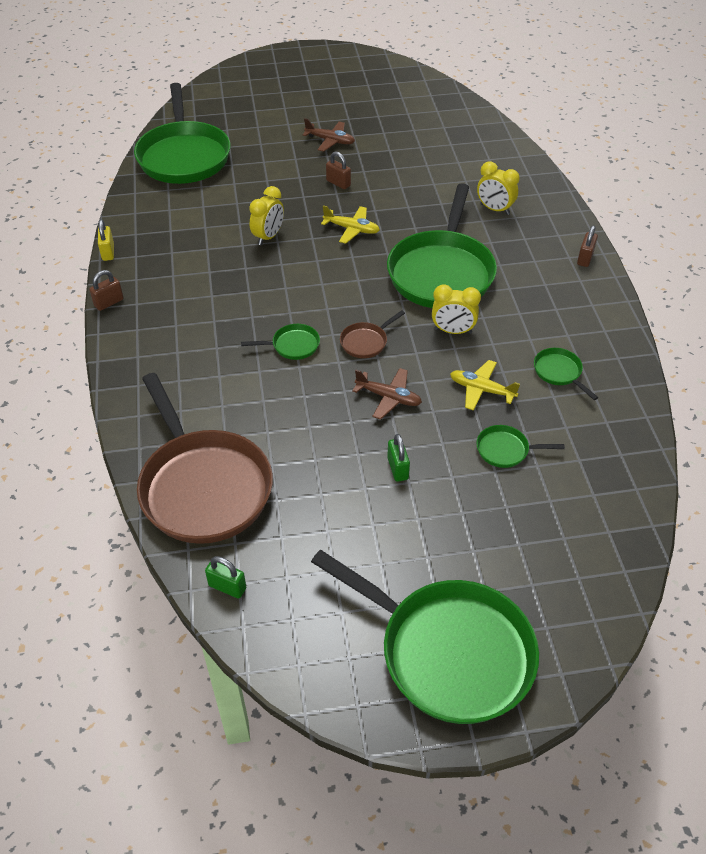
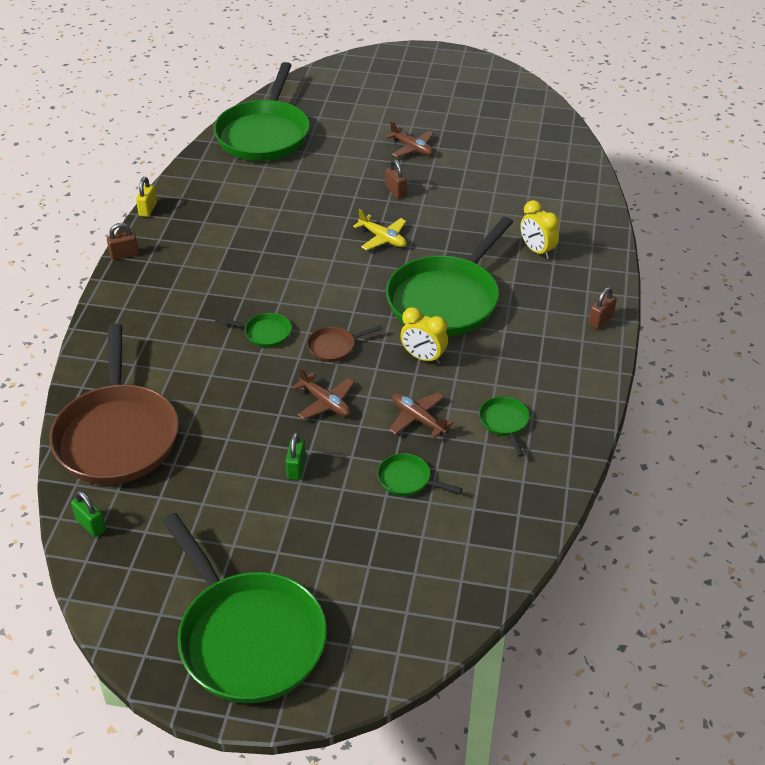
camera: 20 degrees right, 5 degrees down
yellow clock [249,186,284,245] -> none
yellow plane [450,360,520,411] -> brown plane [389,392,454,438]

